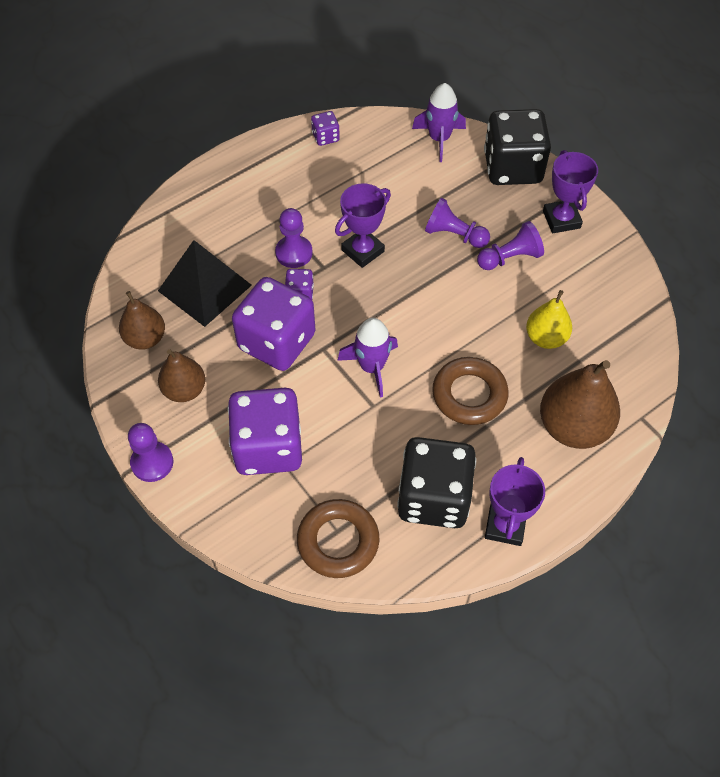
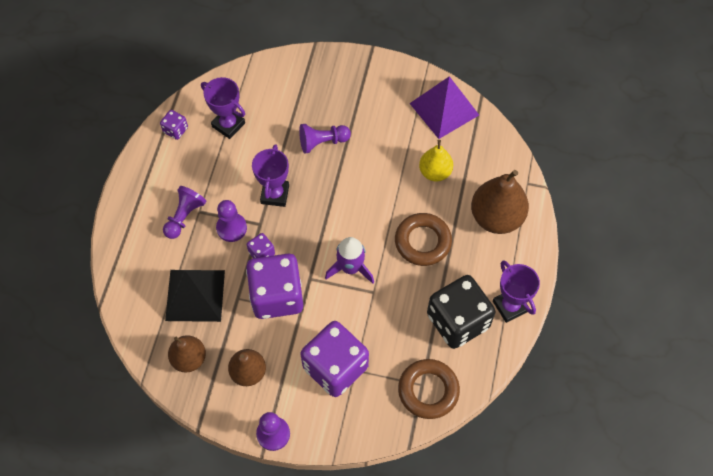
camera: 40 degrees left, 5 degrees up
purple rocket [412,83,466,162] -> none
purple pawn [477,221,544,270] -> purple pawn moved to [163,186,206,239]
black dice [484,109,551,185] -> none
purple trophy [543,150,598,233] -> purple trophy moved to [201,77,245,139]
none -> purple pyramid [409,76,479,139]

